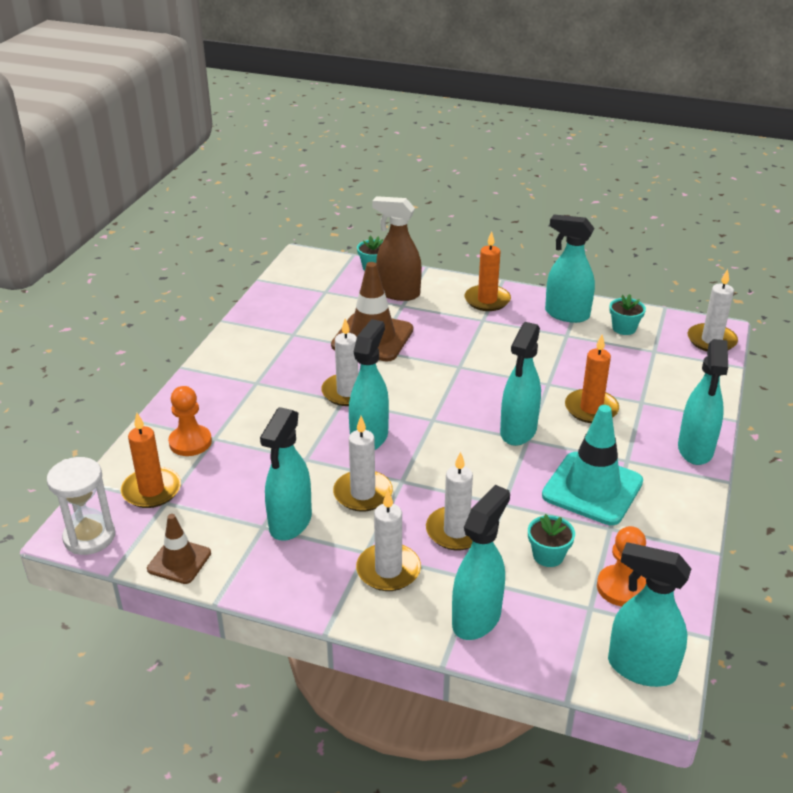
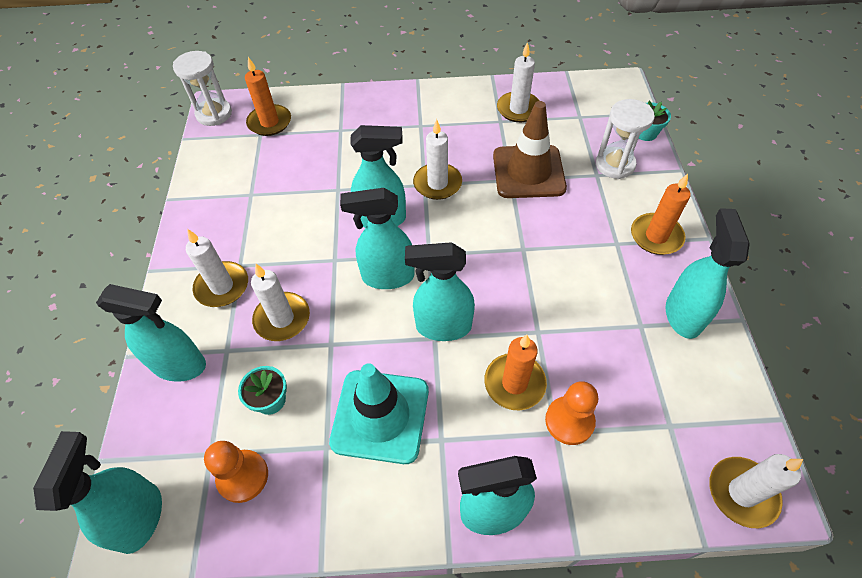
camera: 70 degrees right, 20 degrees up
brown traffic cone [147,514,211,584] -> none
orange pawn [168,386,212,456] -> orange pawn moved to [545,381,598,445]
turquoise spray bottle [260,407,312,541] -> turquoise spray bottle moved to [340,188,415,289]
white candle [333,416,393,512] -> white candle moved to [497,42,540,122]
brown spray bottle [372,196,422,301] -> white hourglass [596,99,655,179]
turquoise flower pot [609,294,646,335] -> none

